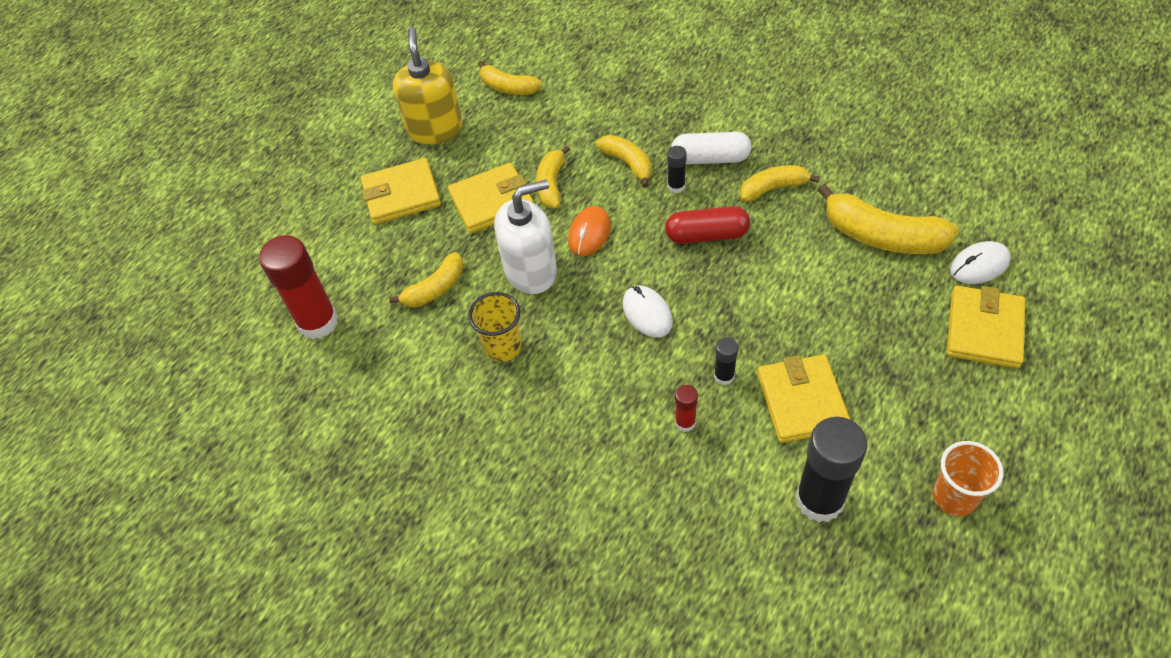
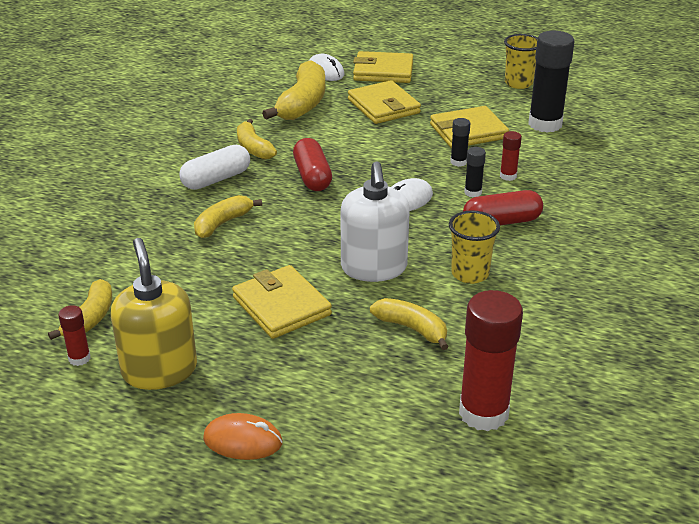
camera: 105 degrees left, 20 degrees down
yellow wallet [361,158,441,224] -> yellow wallet moved to [348,80,421,124]
yellow soap dispenser [393,27,463,144] -> yellow soap dispenser turned 90 degrees clockwise [111,238,197,390]
white soap dispenser [494,179,557,294] -> white soap dispenser turned 150 degrees counterclockwise [341,161,410,282]
yellow banana [536,145,570,208] -> none
orange mouse [568,206,611,256] -> orange mouse moved to [203,413,282,460]
black glue stick [667,146,687,193] -> black glue stick moved to [464,147,486,197]
white capsule [671,132,751,164] -> white capsule turned 60 degrees clockwise [179,145,250,190]
orange cup [932,441,1004,516] -> yellow cup [504,34,538,89]
none -> red glue stick [59,305,91,366]
none -> red capsule [463,190,543,226]

